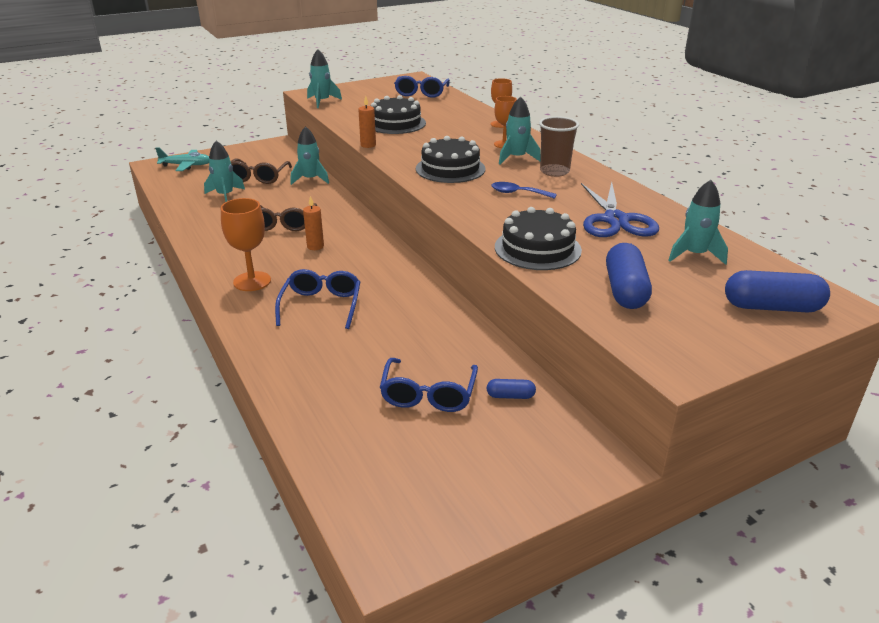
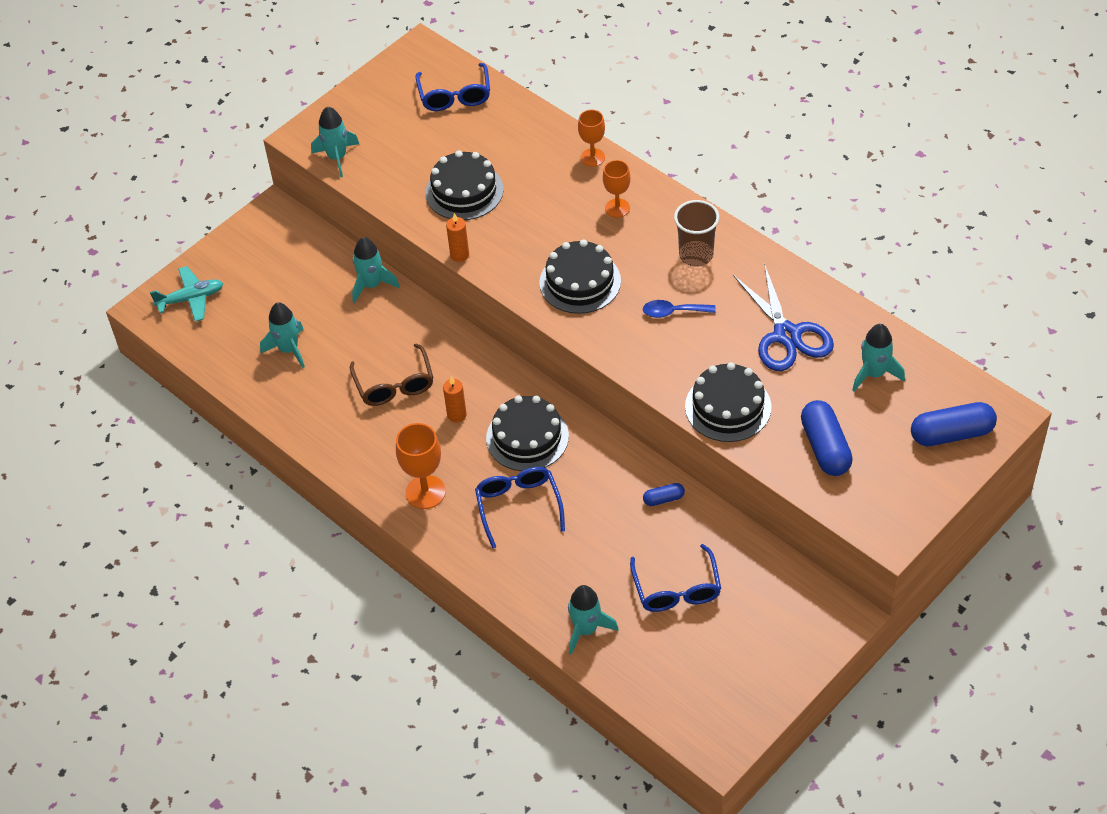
camera: 15 degrees left, 20 degrees up
brown glasses [231,158,292,184] -> none
blue capsule [487,379,536,399] -> blue capsule moved to [643,483,685,506]
turquoise rocket [499,96,541,164] -> turquoise rocket moved to [568,585,618,655]
none -> black cake [486,395,569,471]

